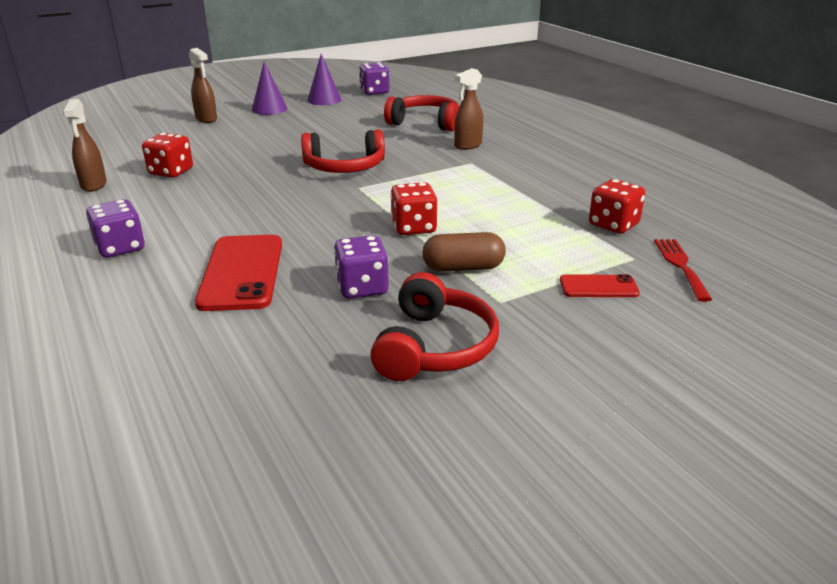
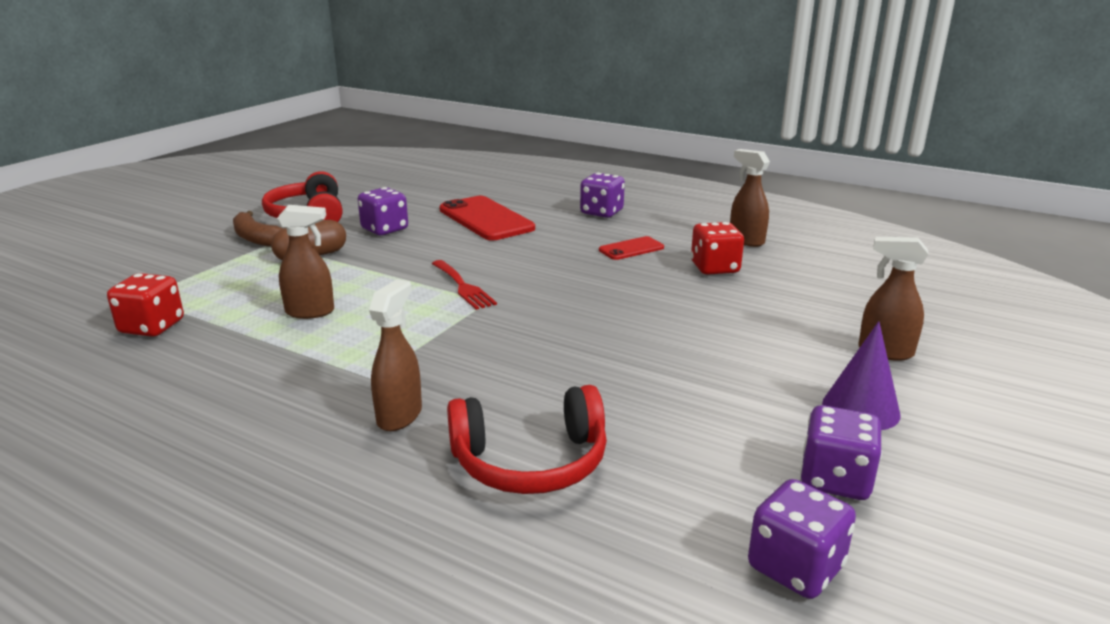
camera: 150 degrees right, 5 degrees down
red headphones [301,130,385,173] -> none
purple cone [307,54,341,105] -> purple dice [800,405,882,500]
red dice [390,182,437,235] -> none
red phone [560,274,640,297] -> red phone moved to [599,236,664,260]
red fork [654,239,712,302] -> red fork moved to [432,260,497,310]
none -> brown banana [233,211,283,247]
none -> brown spray bottle [277,205,334,319]

